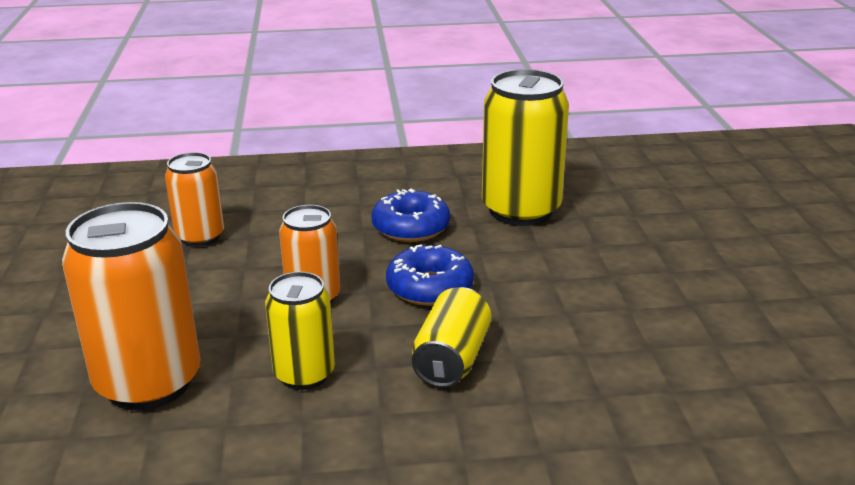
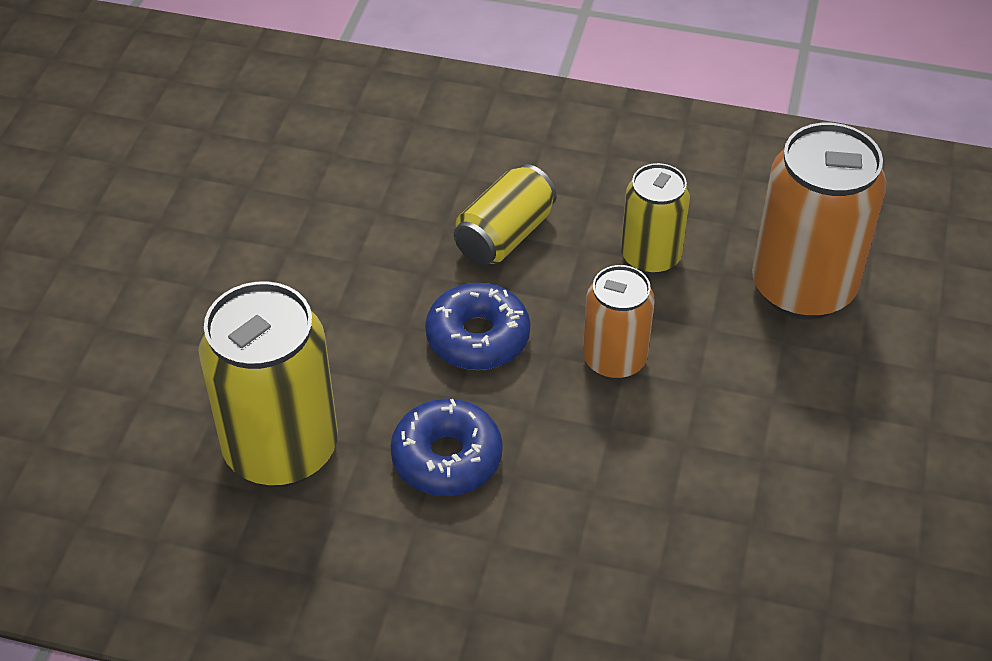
camera: 160 degrees left, 20 degrees up
orange can [165,152,224,247] -> none

